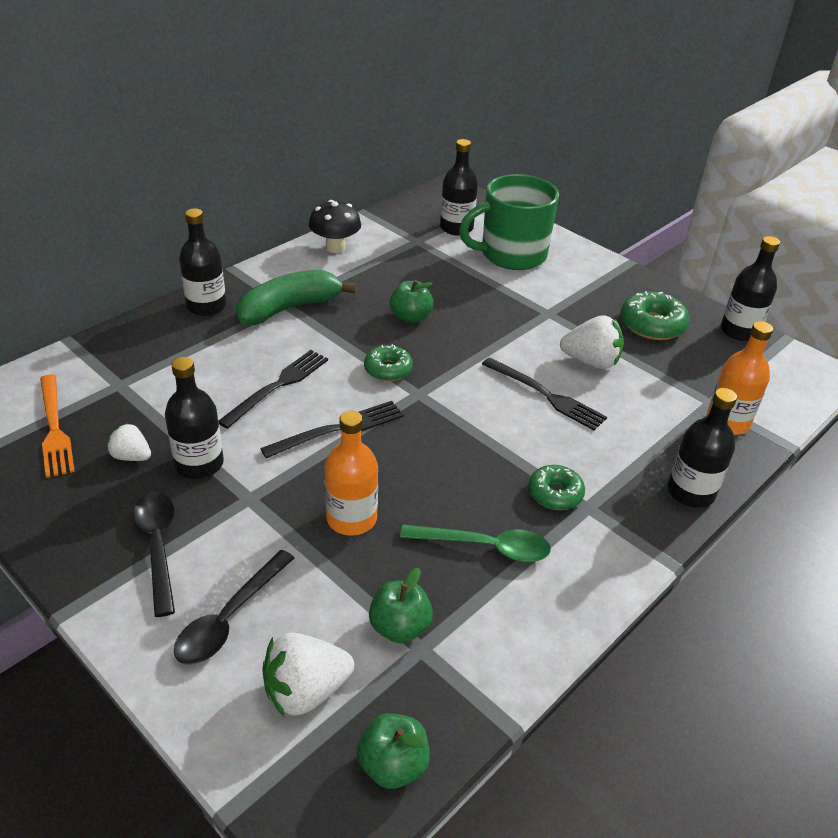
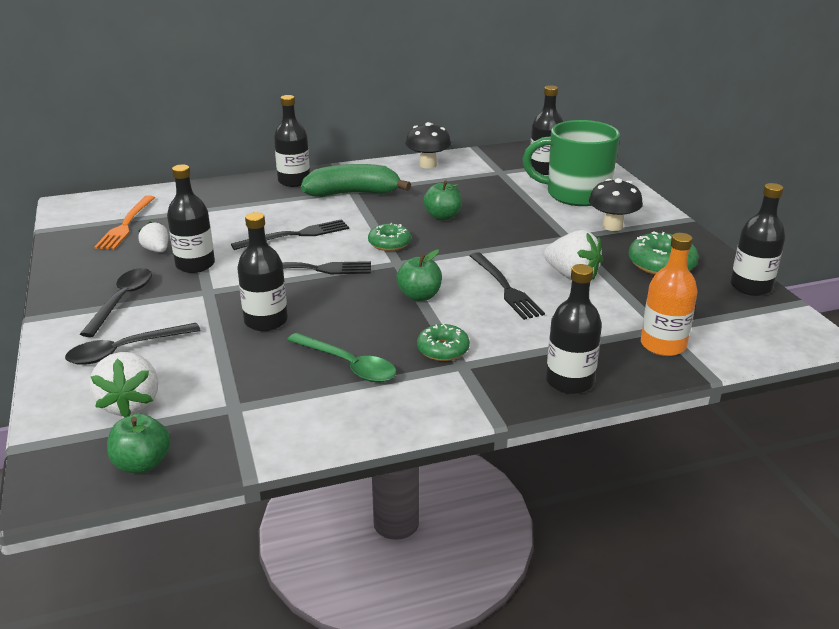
camera: 30 degrees right, 10 degrees down
white strawberry [262,632,354,716] -> white strawberry turned 105 degrees counterclockwise [90,352,158,417]
orange bottle [325,411,378,536] -> black bottle [237,212,288,331]
green apple [369,568,433,643] -> green apple moved to [396,250,442,301]
none -> black mushroom [589,178,643,231]

